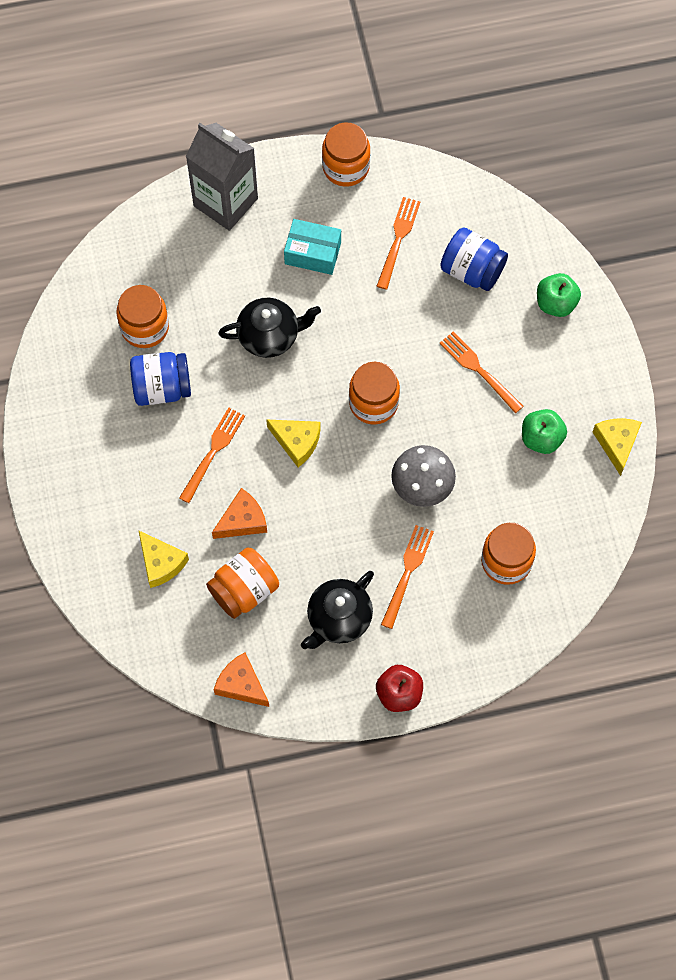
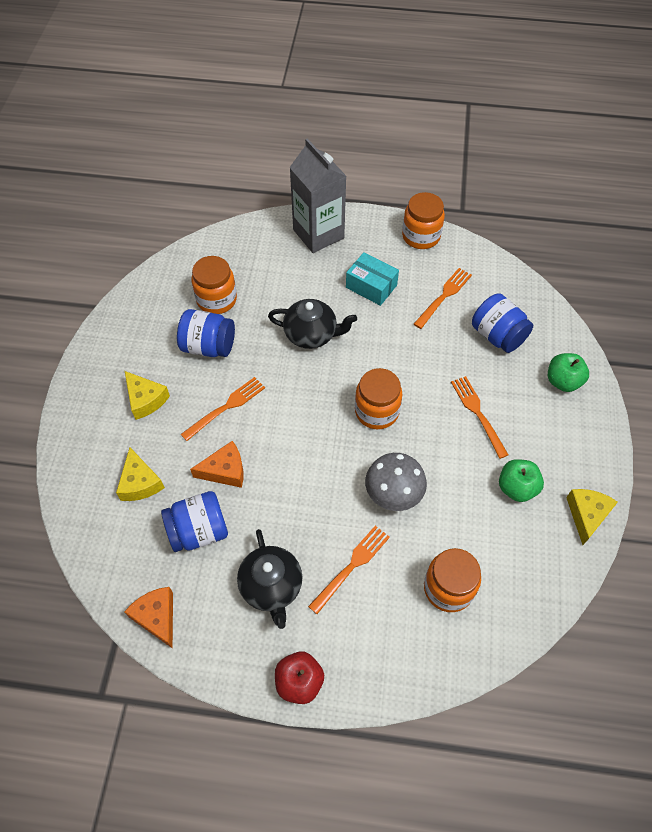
camera: 20 degrees right, 10 degrees down
orange jar [206,547,279,619] -> blue jar [161,491,228,552]
yellow cheese [266,419,321,467] -> yellow cheese moved to [125,371,170,420]
black teapot [301,571,374,649] -> black teapot turned 75 degrees counterclockwise [237,529,302,629]

